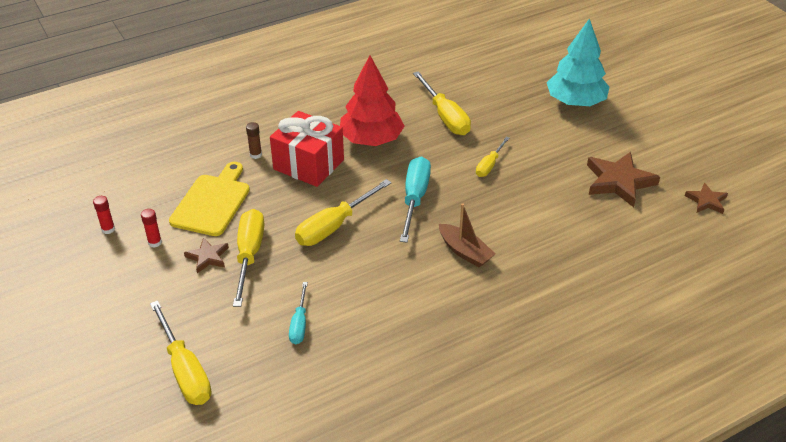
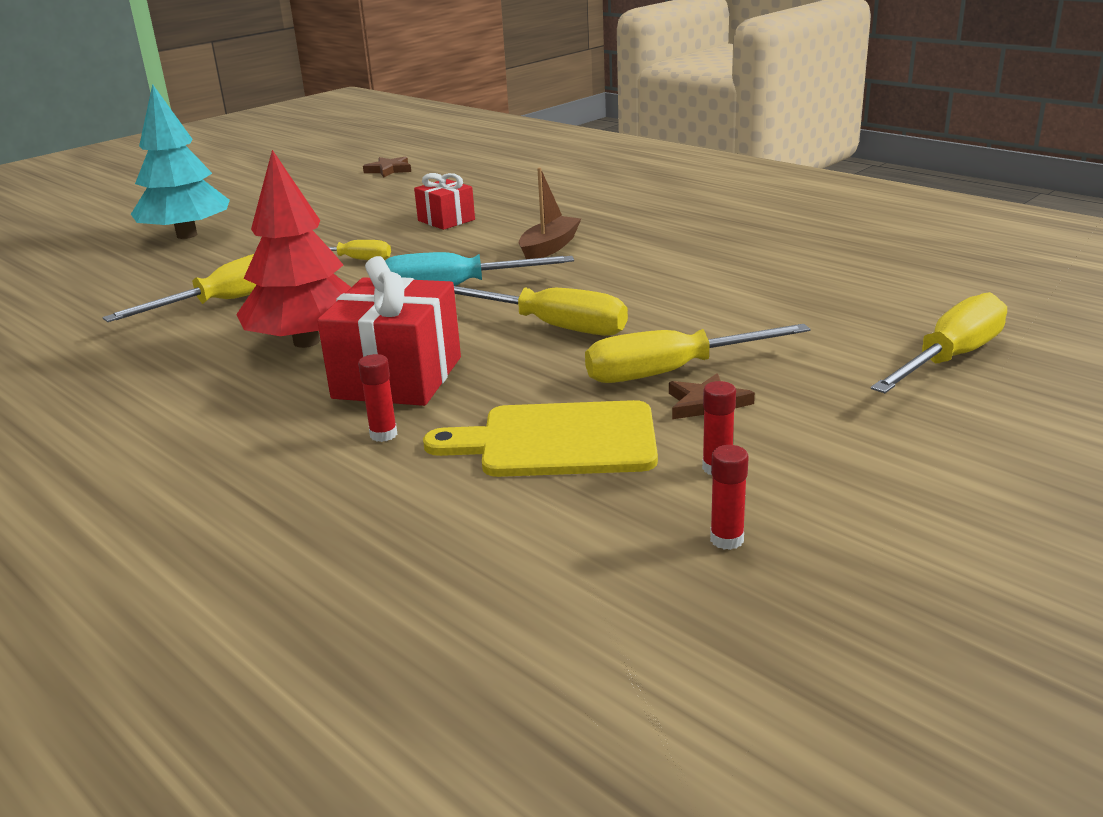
camera: 105 degrees left, 15 degrees down
brown glue stick [246,122,262,159] -> red glue stick [358,354,397,442]
turquoise screwdriver [289,282,308,344] -> none
brown star [587,152,660,207] -> none
none -> red gift [414,173,475,230]

